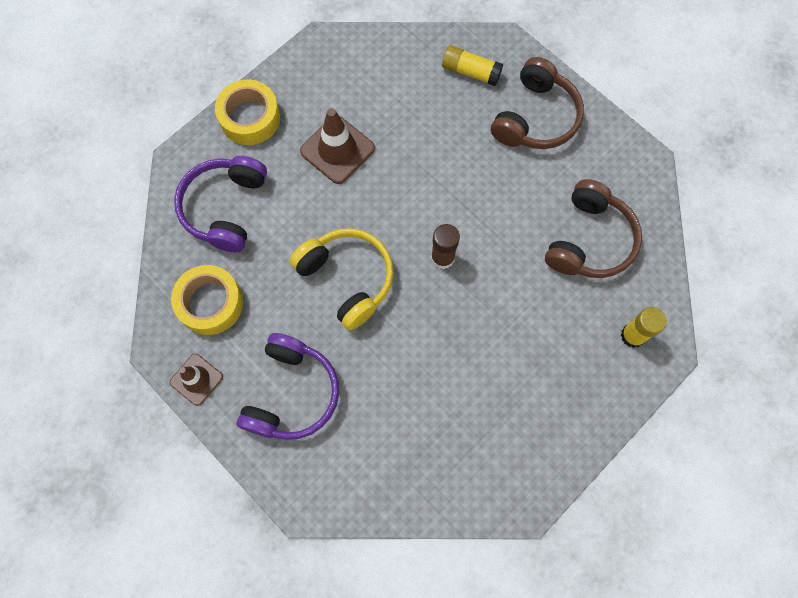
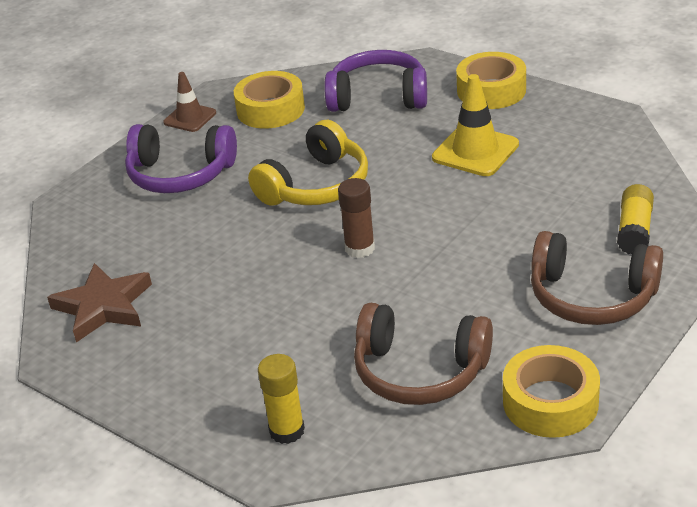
camera: 85 degrees right, 35 degrees down
brown traffic cone [300,108,375,184] -> yellow traffic cone [432,74,519,176]
none -> brown star [47,263,152,342]
none -> yellow tape [503,345,600,438]

